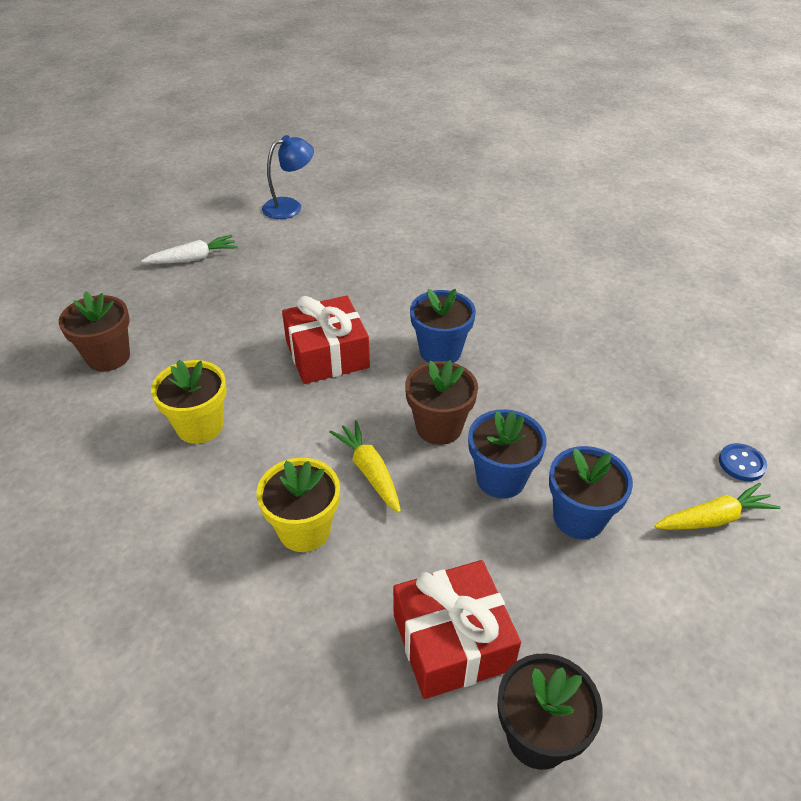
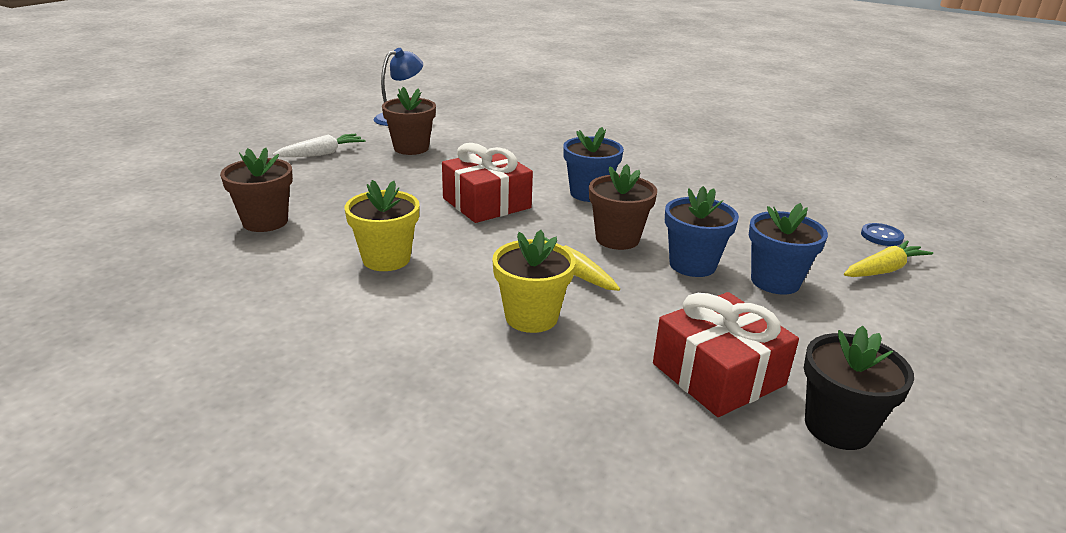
camera: 15 degrees left, 15 degrees down
none -> brown flower pot [382,87,436,155]

